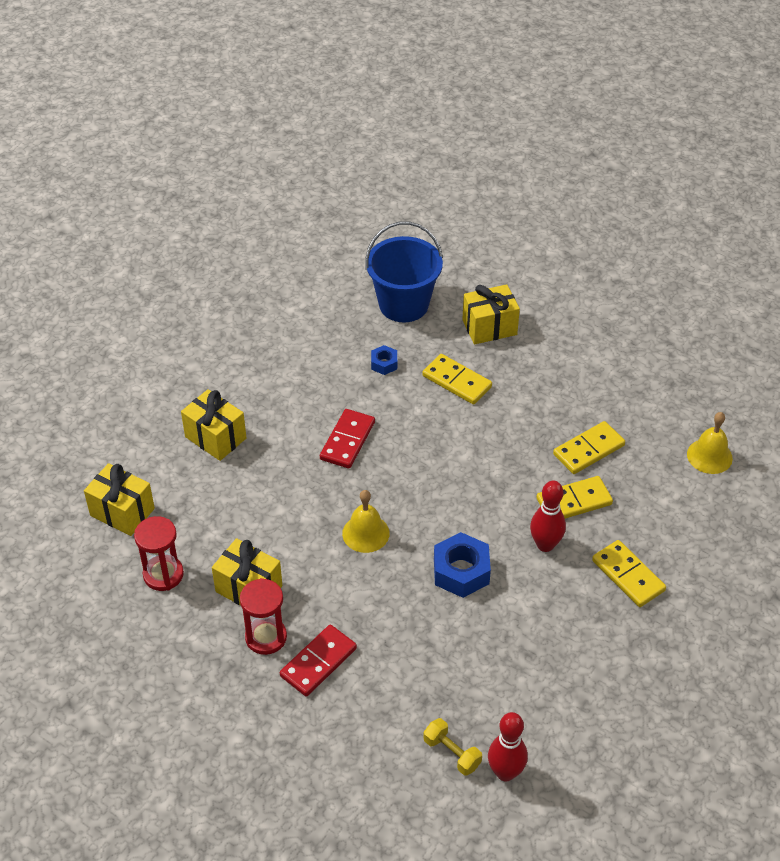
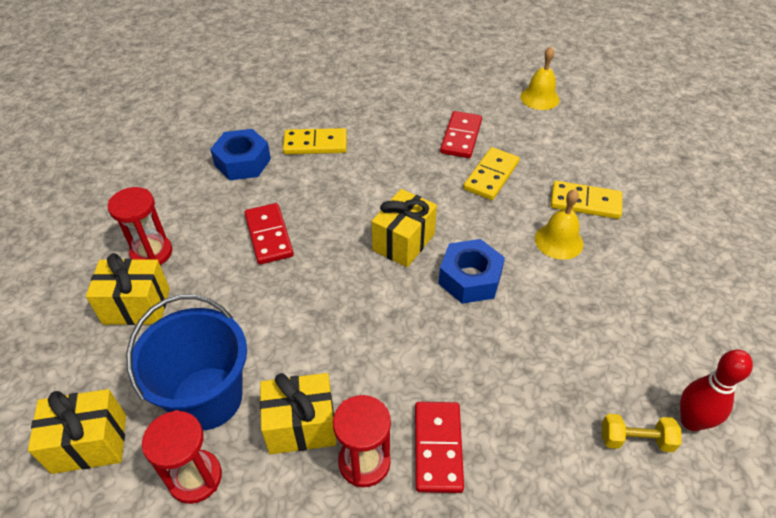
camera: 40 degrees left, 0 degrees up
yellow bell [342,490,390,553] -> yellow bell moved to [535,189,583,260]
blue bucket [365,222,443,322] -> blue bucket moved to [126,295,247,430]
blue nut [371,345,397,375] -> blue nut [210,129,271,181], size x1.85
yellow gift [462,284,520,344] -> yellow gift moved to [372,189,437,267]
red bowling pin [530,481,566,552] -> none
yellow domino [553,421,625,474] -> red domino [440,111,482,158]
none -> red hourglass [108,187,172,265]

